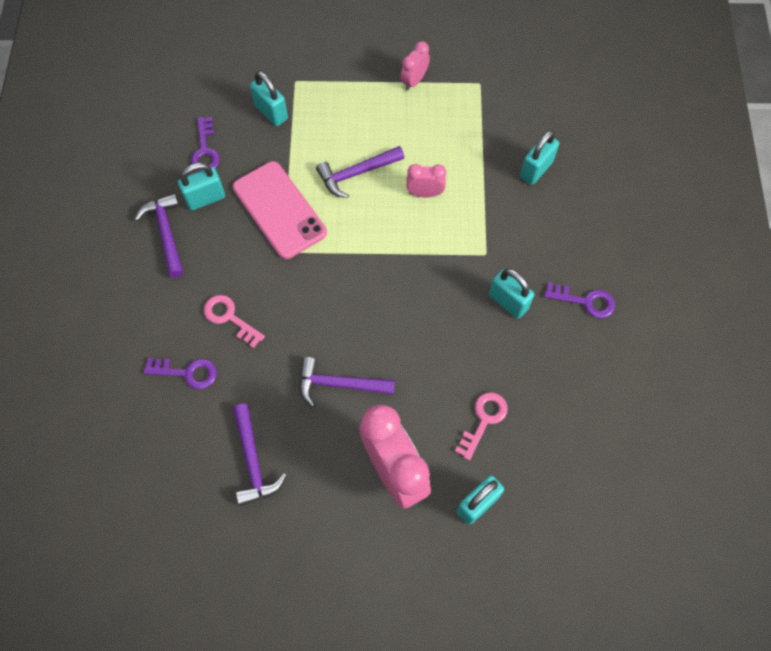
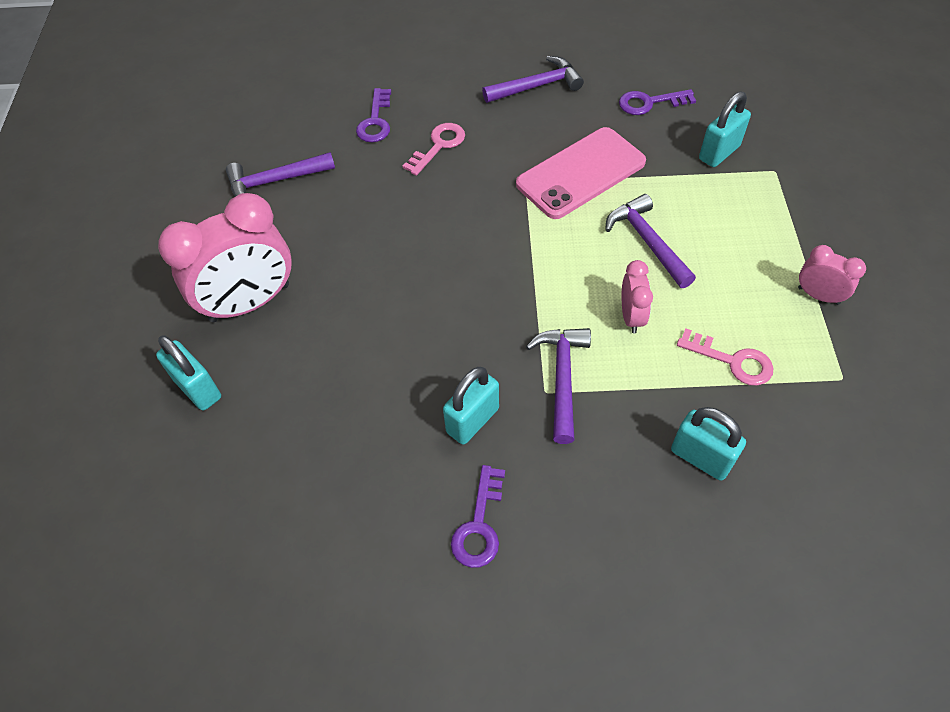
camera: 90 degrees right, 10 degrees down
turquoise padlock [178,163,225,211] -> none
purple hammer [299,357,395,407] -> purple hammer moved to [526,328,591,444]
pink key [455,392,508,460] -> pink key moved to [677,328,773,386]

